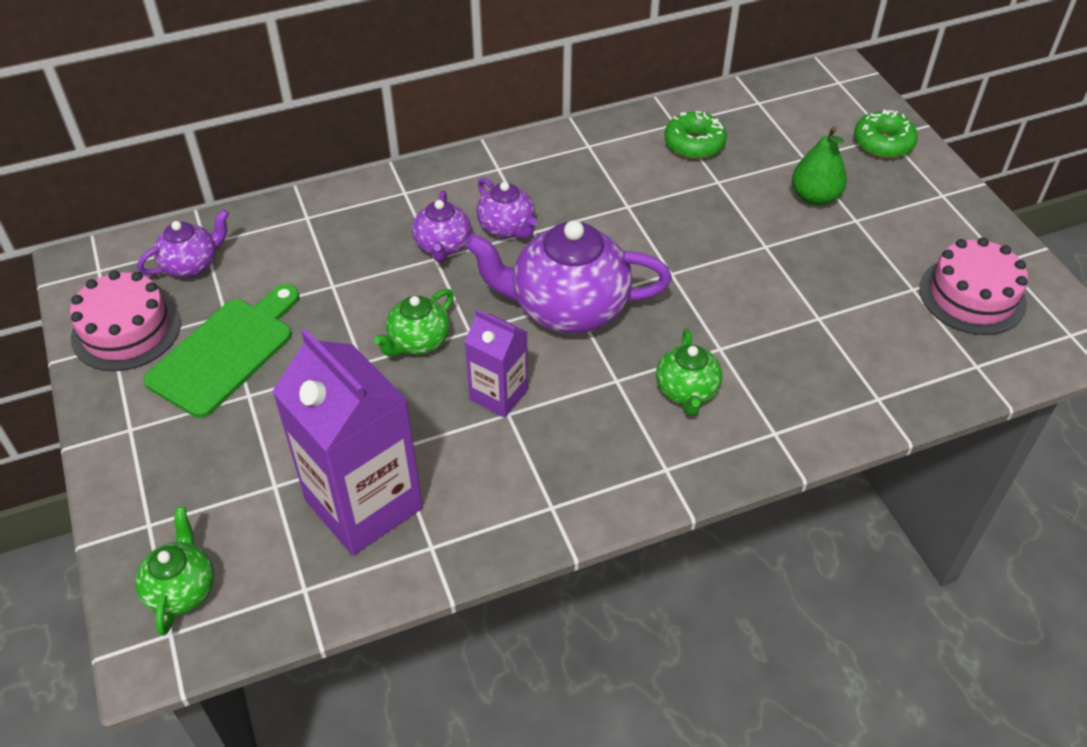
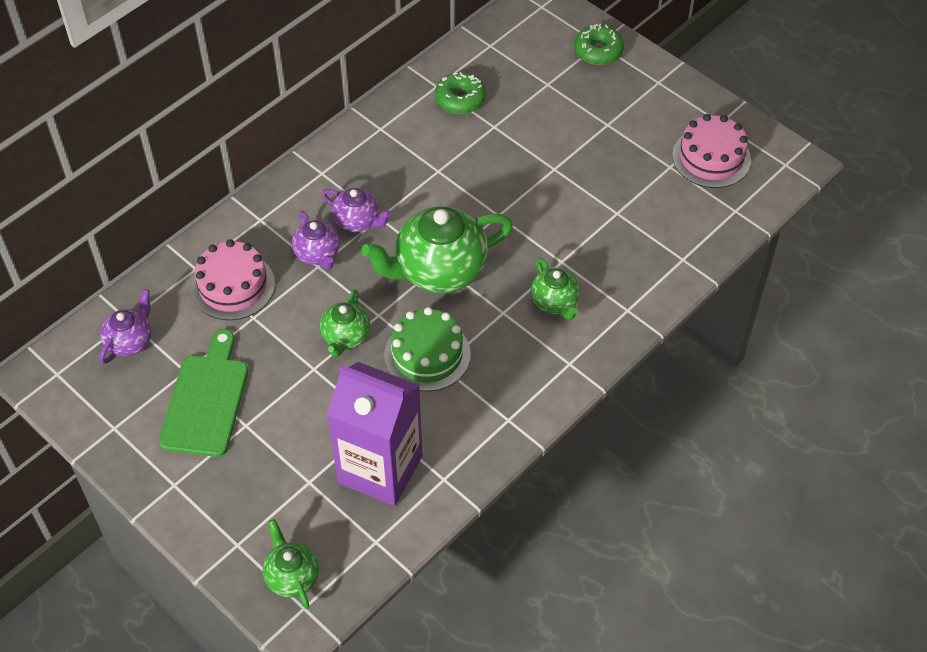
camera: 25 degrees left, 5 degrees up
pink cake [70,270,181,371] -> pink cake moved to [191,239,275,320]
purple teapot [465,220,672,334] -> green teapot [362,206,513,293]
purple carton [465,309,528,418] -> green cake [384,307,471,392]
green pear [792,126,847,206] -> none

